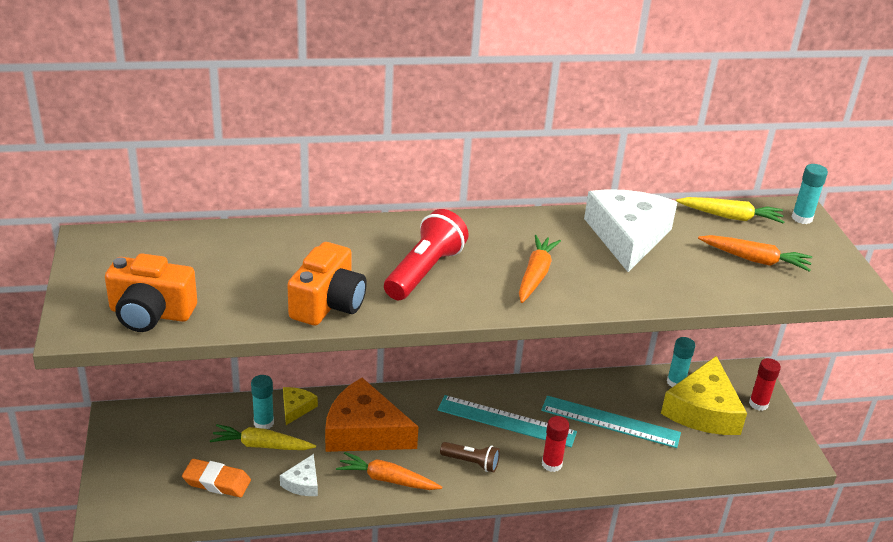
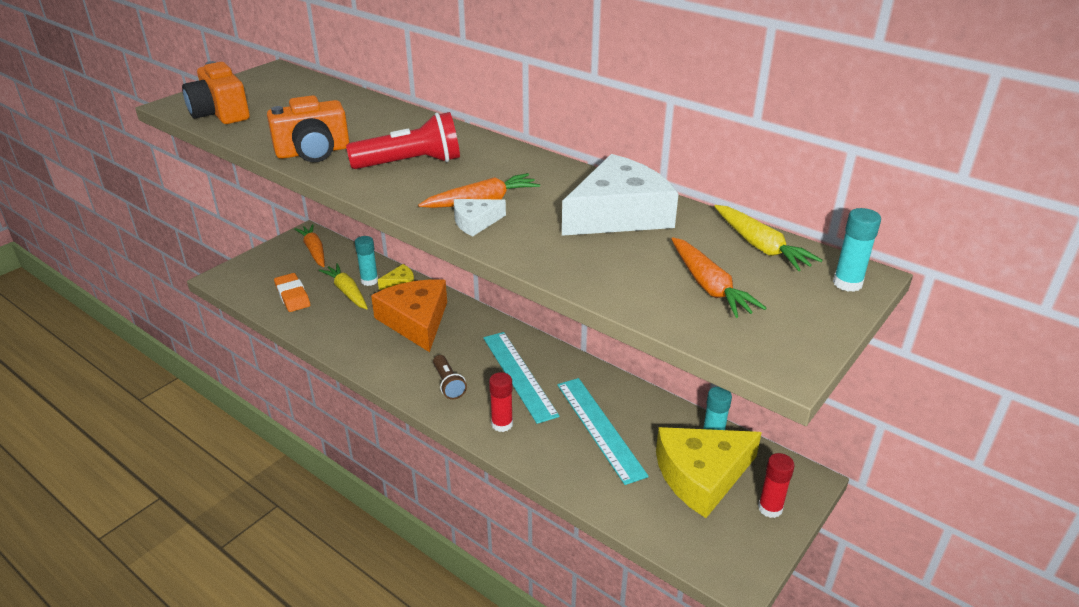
camera: 50 degrees right, 0 degrees up
white cheese [280,454,318,496] -> white cheese moved to [454,199,506,237]
orange carrot [336,452,442,490] -> orange carrot moved to [294,224,325,267]

